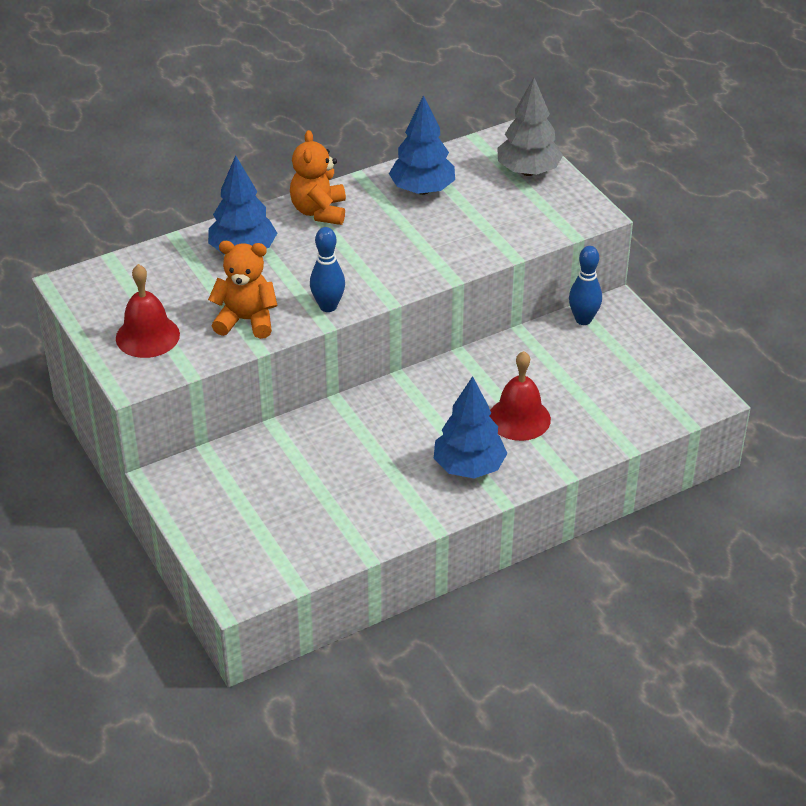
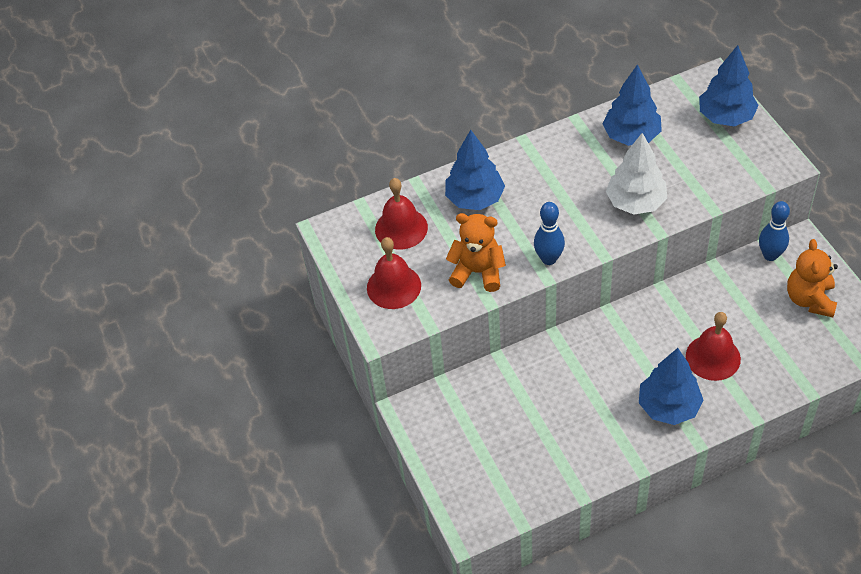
camera: 10 degrees right, 10 degrees up
orange teddy bear [290,130,346,225] -> orange teddy bear moved to [787,239,838,317]
grey tree [497,78,563,176] -> blue tree [699,45,759,126]
none -> red bell [375,178,428,250]
none -> white tree [606,133,668,215]

